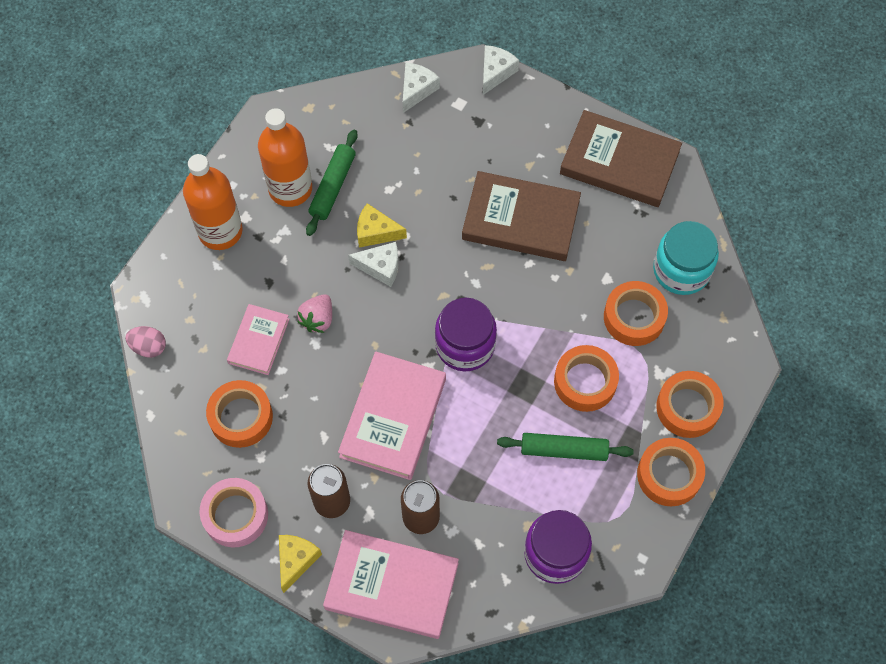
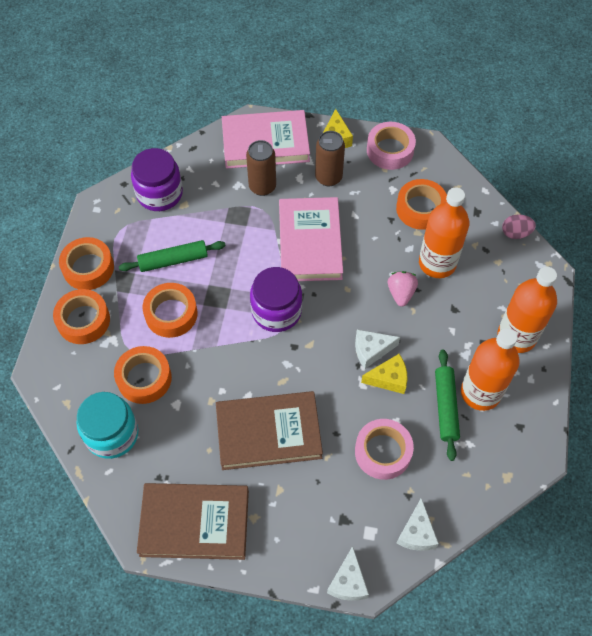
camera: 160 degrees right, 5 degrees down
pink book [227,304,289,375] -> orange bottle [419,187,469,278]
none -> pink tape [355,419,414,480]

